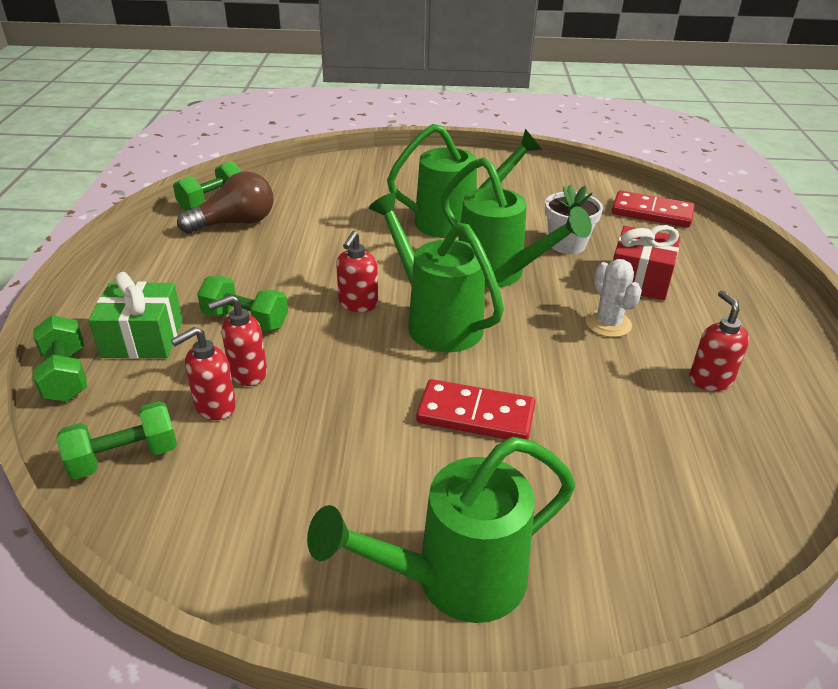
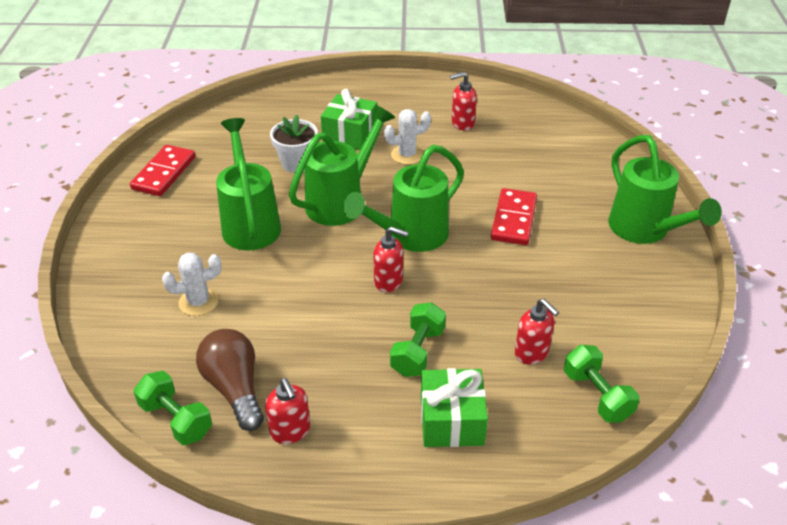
camera: 90 degrees left, 5 degrees up
green dumbbell [33,315,87,402] -> none
red soap dispenser [208,295,267,386] -> red soap dispenser moved to [265,378,310,444]
red domino [612,191,695,227] -> red domino moved to [130,145,196,196]
red gift [613,225,680,300] -> green gift [321,89,377,150]
none -> white cactus [162,253,222,316]

